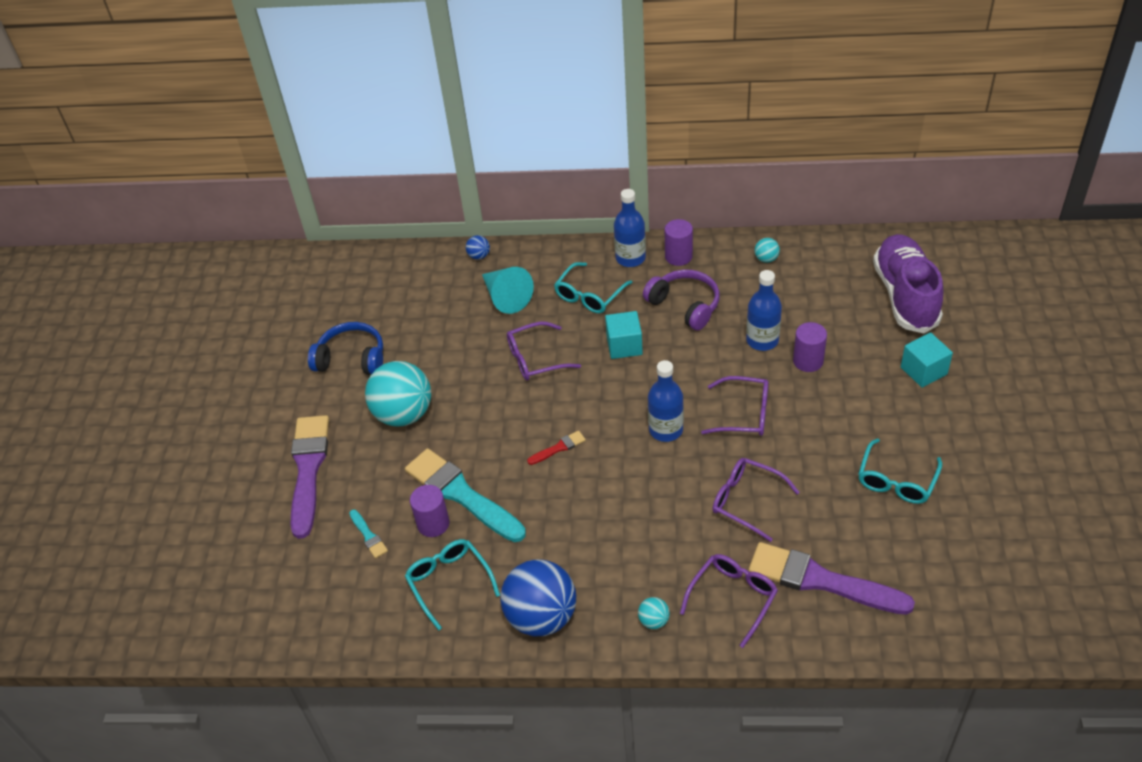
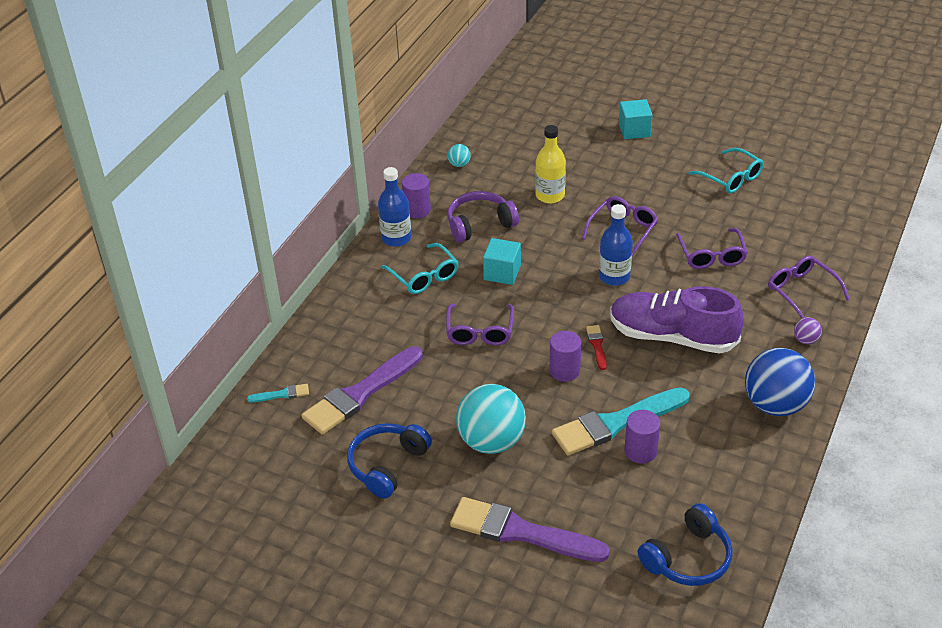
camera: 70 degrees left, 5 degrees down
turquoise brush [349,510,388,558] -> turquoise brush moved to [247,384,309,402]
turquoise glasses [405,539,500,631] -> none
blue ball [466,235,490,260] -> none
turquoise cone [482,267,534,314] -> none
turquoise ball [638,597,670,629] -> purple ball [794,317,822,344]
purple glasses [712,458,800,542] -> purple glasses turned 60 degrees counterclockwise [676,228,748,269]
blue bottle [746,270,782,351] -> yellow bottle [535,125,566,204]
purple brush [748,542,915,615] -> purple brush moved to [302,346,423,434]
purple cylinder [793,322,827,372] -> purple cylinder moved to [549,331,581,382]
purple shoe [873,234,943,333] -> purple shoe moved to [610,286,744,354]
none -> blue headphones [638,503,733,586]

